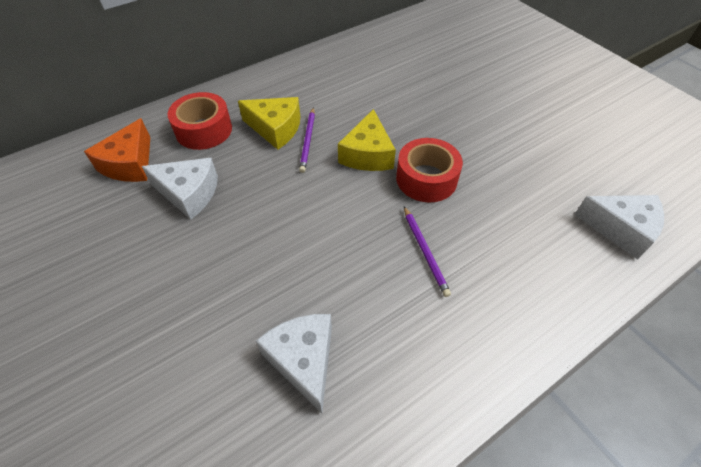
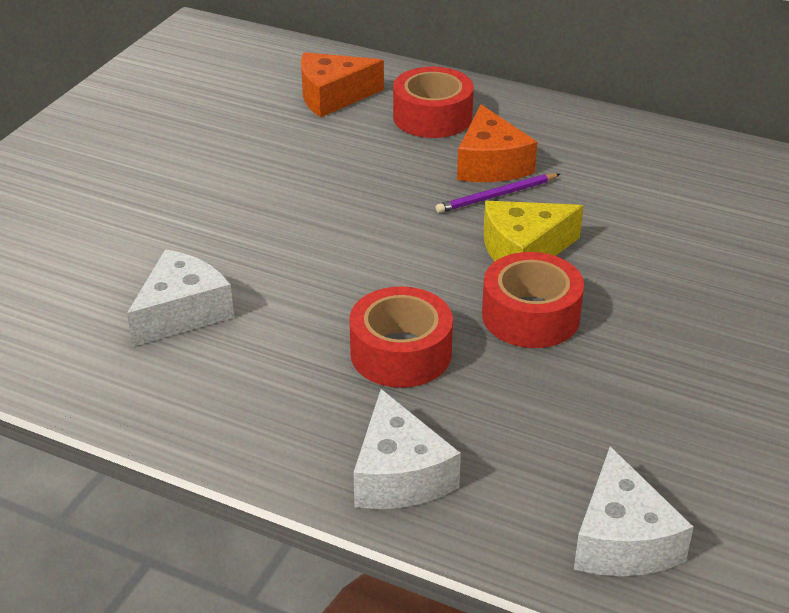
camera: 60 degrees right, 15 degrees down
white cheese [142,158,218,219] -> white cheese moved to [353,389,461,509]
yellow cheese [238,97,300,150] -> orange cheese [457,104,537,182]
purple pencil [404,206,451,297] -> red tape [349,286,453,388]

